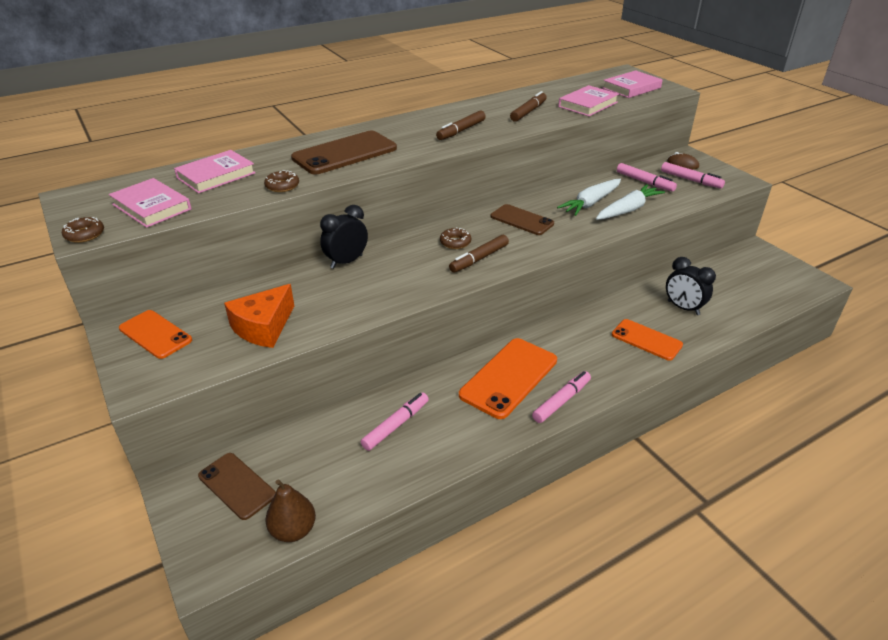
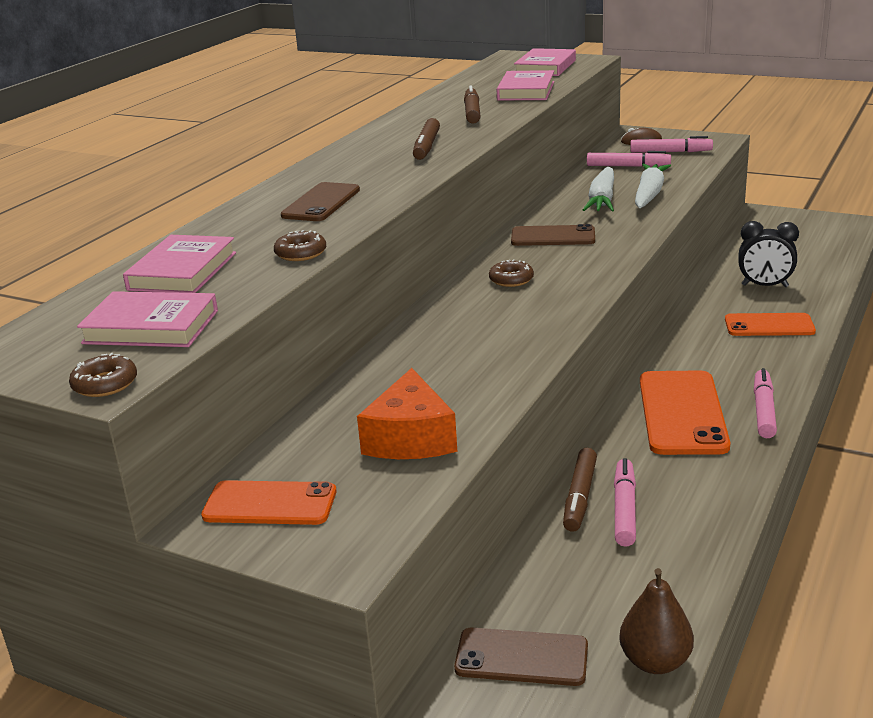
camera: 30 degrees left, 10 degrees down
brown phone [291,131,397,175] -> brown phone [281,182,360,221], size x0.64
black clock [320,205,368,269] -> none
brown marker [449,235,509,273] -> brown marker moved to [563,448,597,532]

